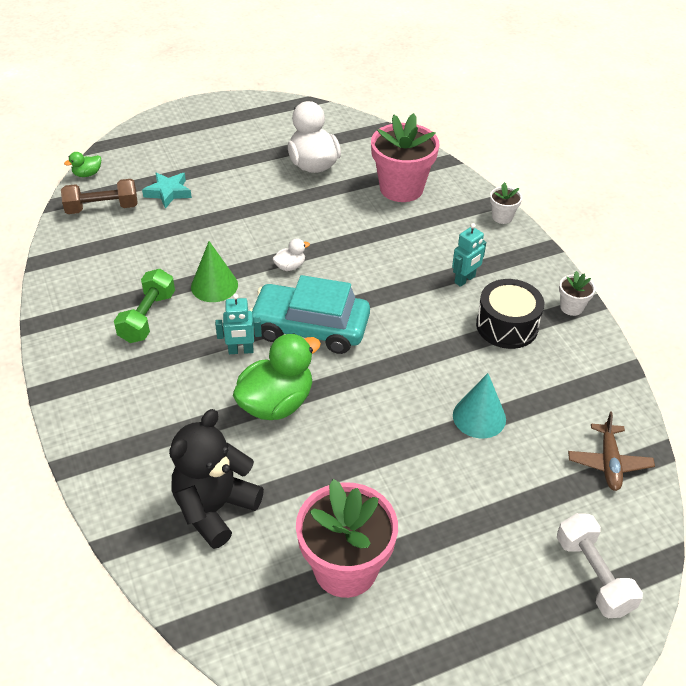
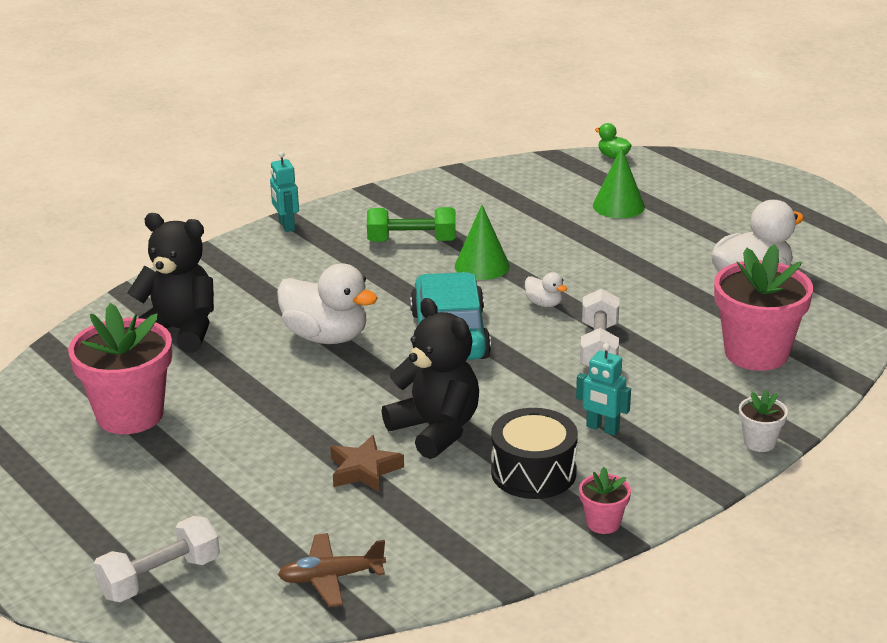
camera: 75 degrees right, 15 degrees down
brown dumbbell [61,179,138,214] -> none
turquoise star [142,172,192,208] -> green cone [593,147,645,219]
turquoise robot [215,294,262,354] -> turquoise robot moved to [270,151,299,232]
green duck [233,333,321,420] -> white duck [277,263,378,344]
turquoise cone [453,373,506,438] -> brown star [330,435,404,493]
white flower pot [559,271,596,316] -> pink flower pot [579,467,631,534]
none -> black teddy bear [382,298,479,459]
none -> white dumbbell [580,288,619,367]

